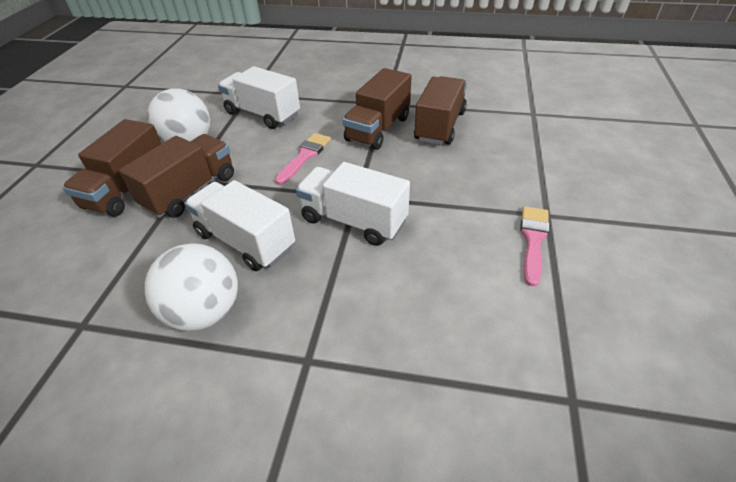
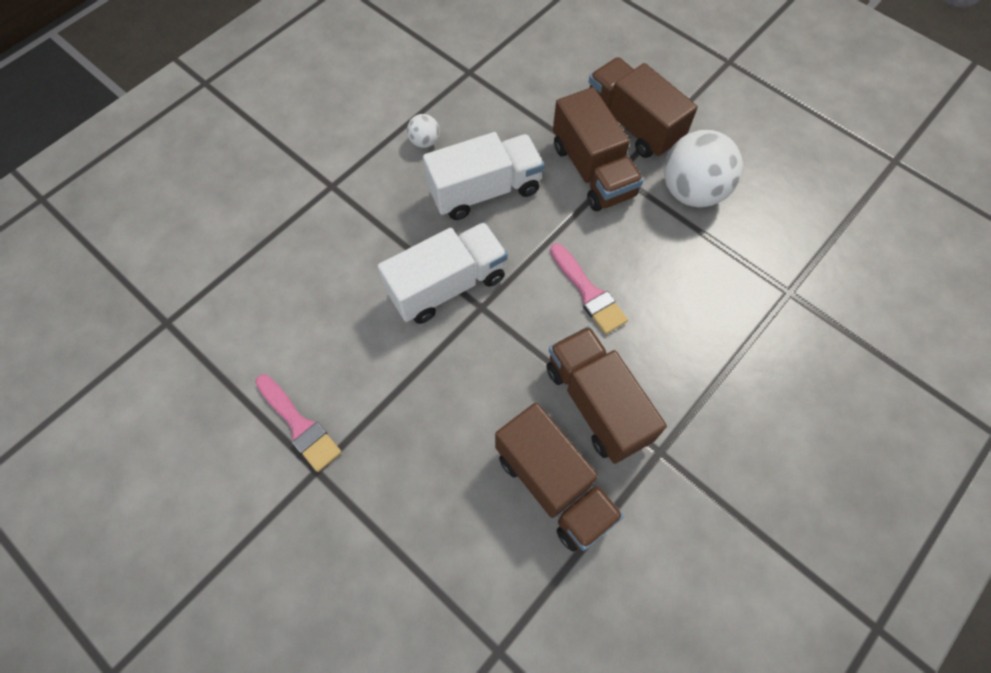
camera: 120 degrees right, 20 degrees up
white ball [144,243,238,331] -> white ball [407,114,440,148], size x0.46
white truck [218,66,300,129] -> none

